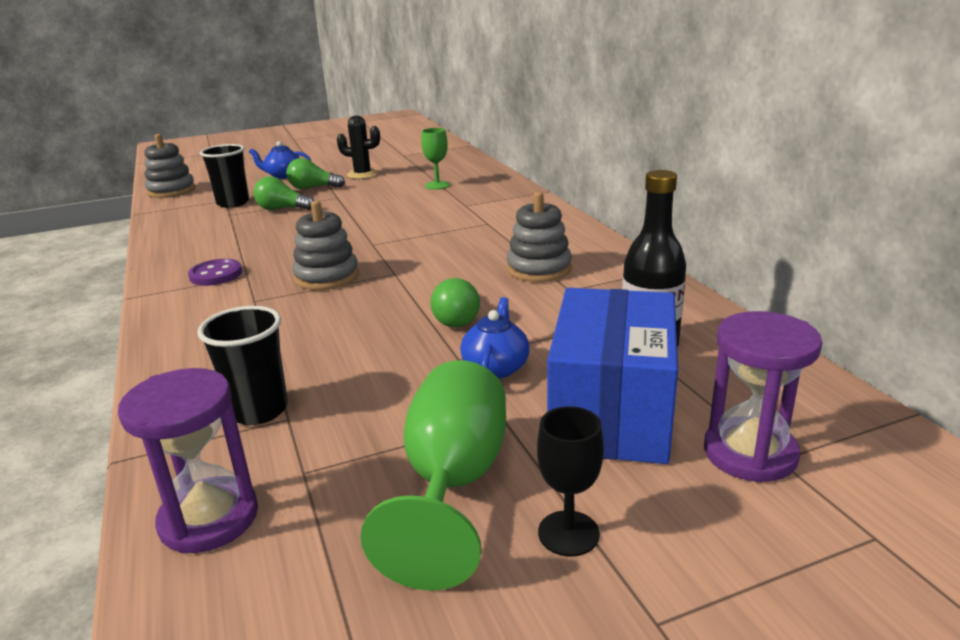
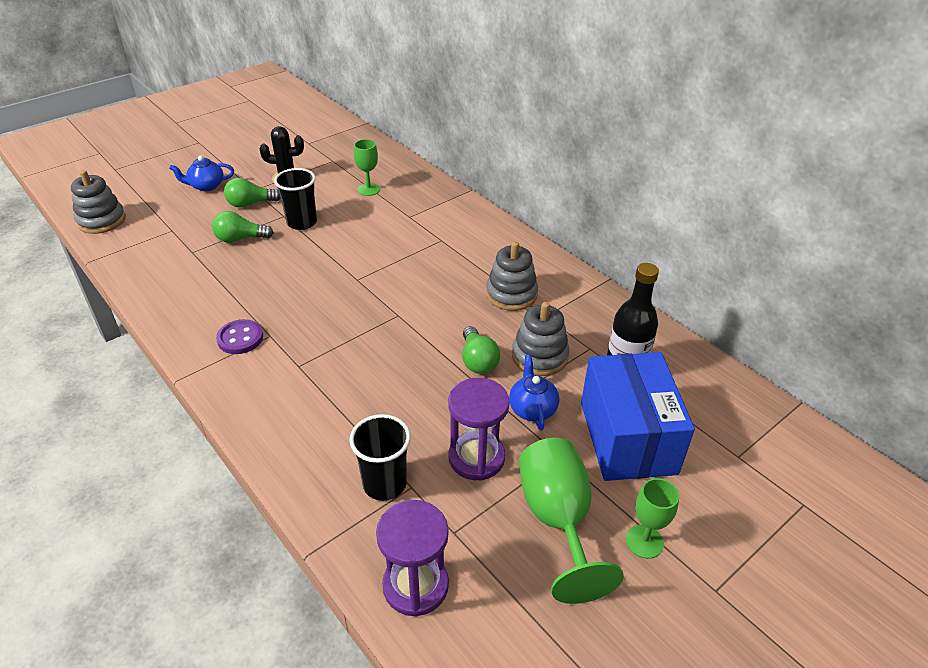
camera: 20 degrees left, 15 degrees up
black cup [200,144,249,208] -> black cup moved to [274,168,317,230]
grey stacking toy [292,201,359,290] -> grey stacking toy moved to [512,302,569,376]
black goblet [537,406,604,556] -> green goblet [626,478,679,559]
purple hourglass [704,311,822,483] -> purple hourglass moved to [448,378,510,481]

